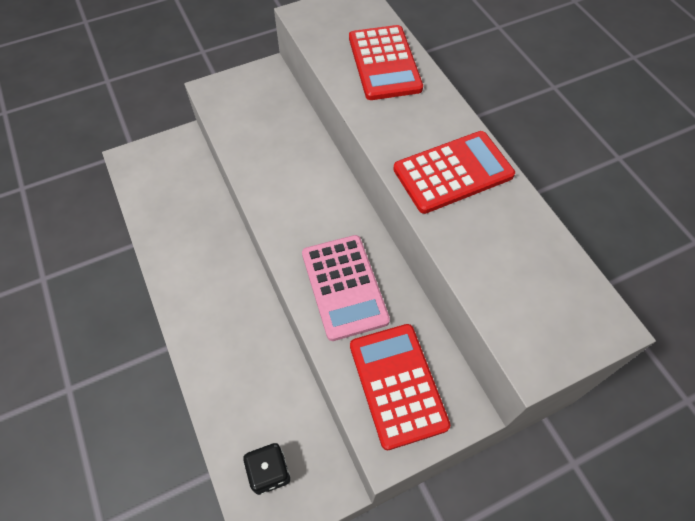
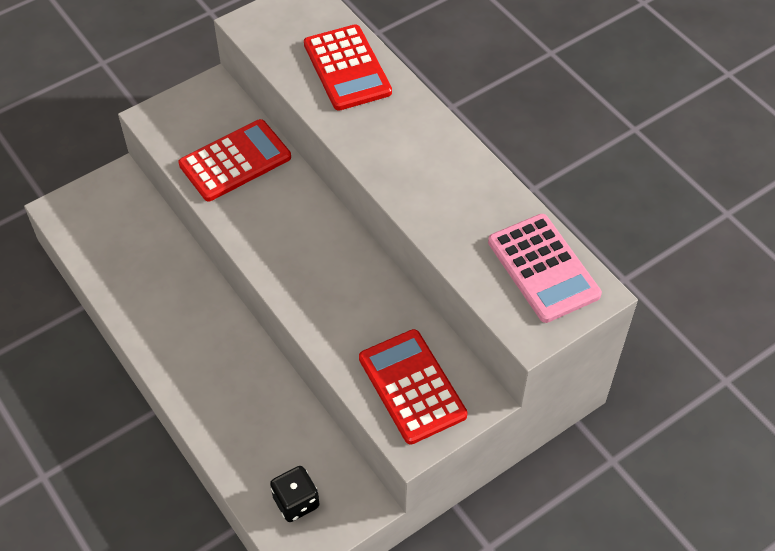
camera: 10 degrees left, 5 degrees down
pink calculator [302,235,390,341] -> pink calculator moved to [488,214,602,323]
red calculator [393,131,515,214] -> red calculator moved to [179,119,291,201]

